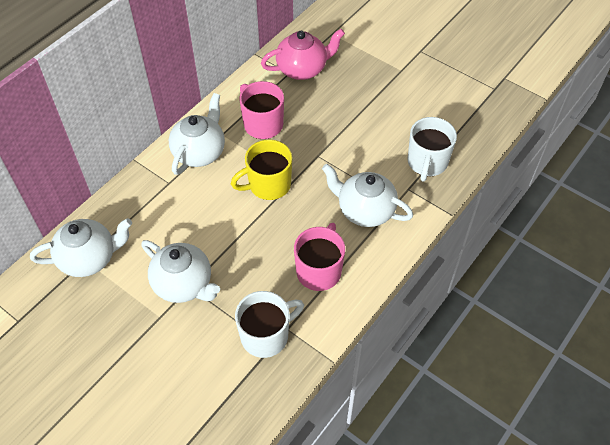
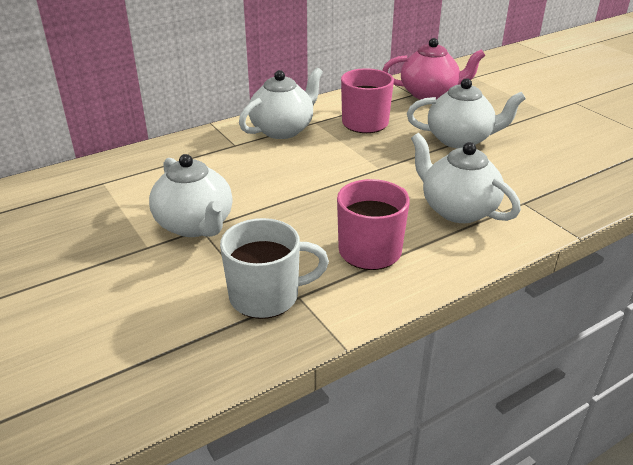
camera: 20 degrees right, 20 degrees down
white teapot [30,218,132,277] -> white teapot moved to [407,78,526,148]
yellow mug [231,140,292,200] -> none
white mug [407,117,457,182] -> none

